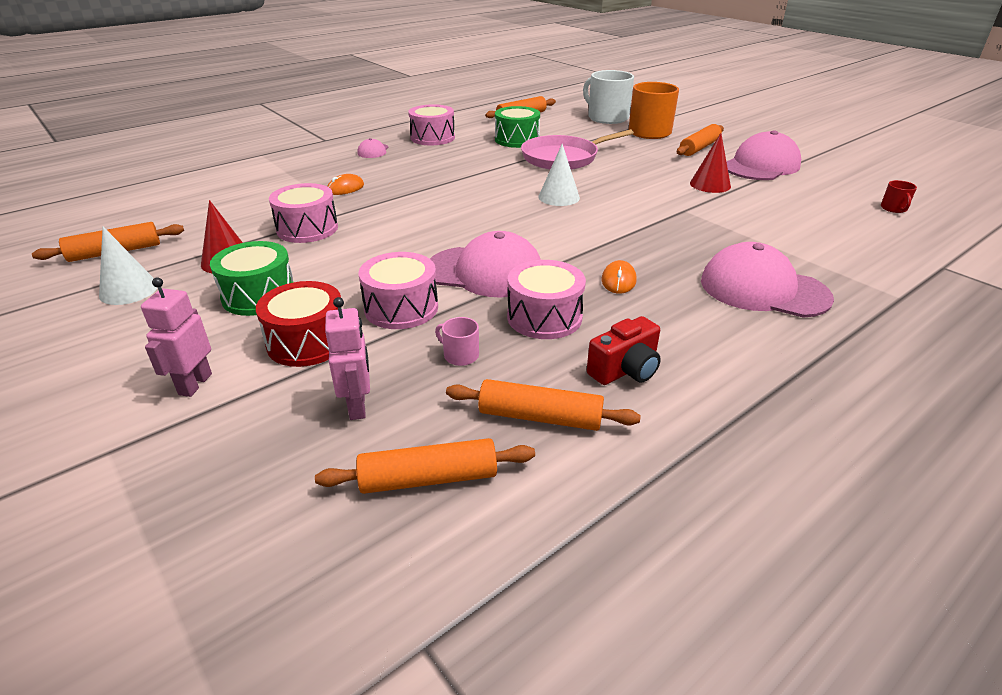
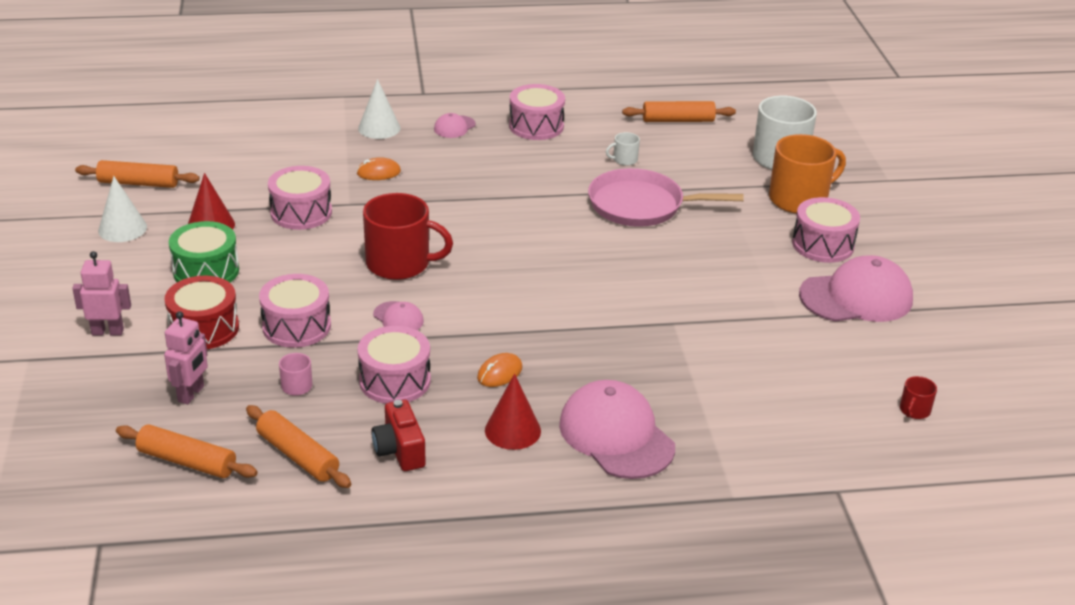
camera: 30 degrees right, 0 degrees up
pink robot [141,277,212,397] -> pink robot turned 45 degrees clockwise [72,251,131,336]
pink cap [430,231,541,298] -> pink cap [373,301,424,330], size x0.47
green drum [495,106,540,148] -> white mug [606,132,640,166]
white cone [538,144,580,206] -> white cone moved to [358,79,400,139]
red camera [587,316,661,385] -> red camera turned 75 degrees clockwise [371,400,426,471]
orange rolling pin [677,124,724,156] -> pink drum [792,197,860,263]
red cone [690,133,731,193] -> red cone moved to [485,374,541,450]
none -> red mug [363,193,453,280]

